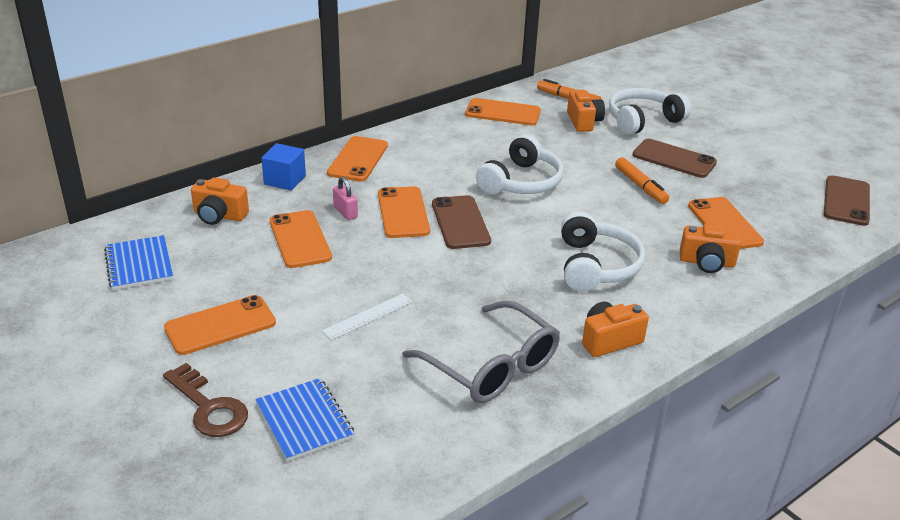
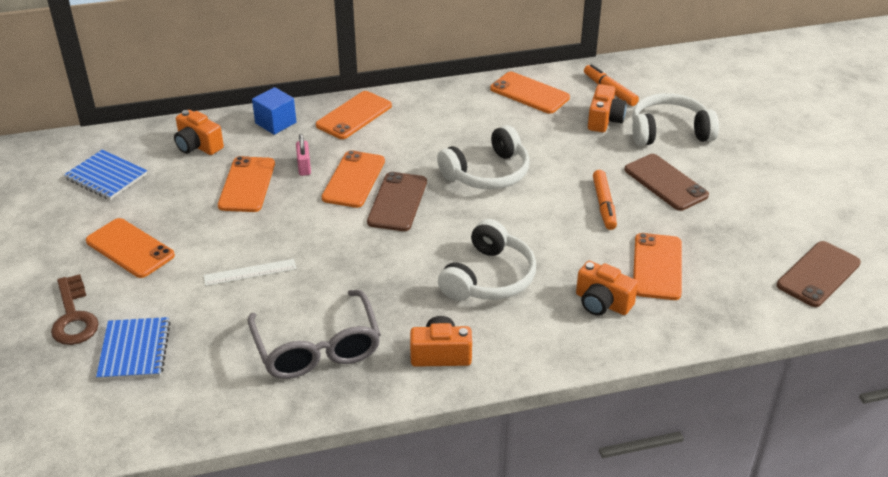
camera: 25 degrees right, 5 degrees up
blue notebook [104,235,173,290] -> blue notebook turned 60 degrees counterclockwise [64,150,147,200]
orange phone [164,295,276,355] -> orange phone turned 45 degrees clockwise [86,218,175,278]

